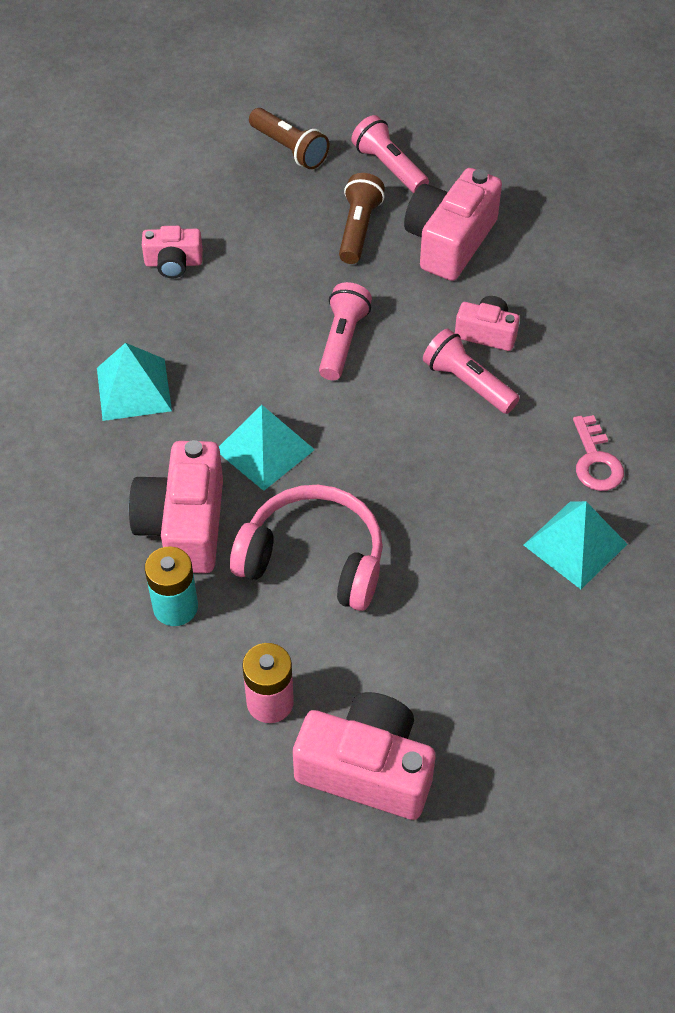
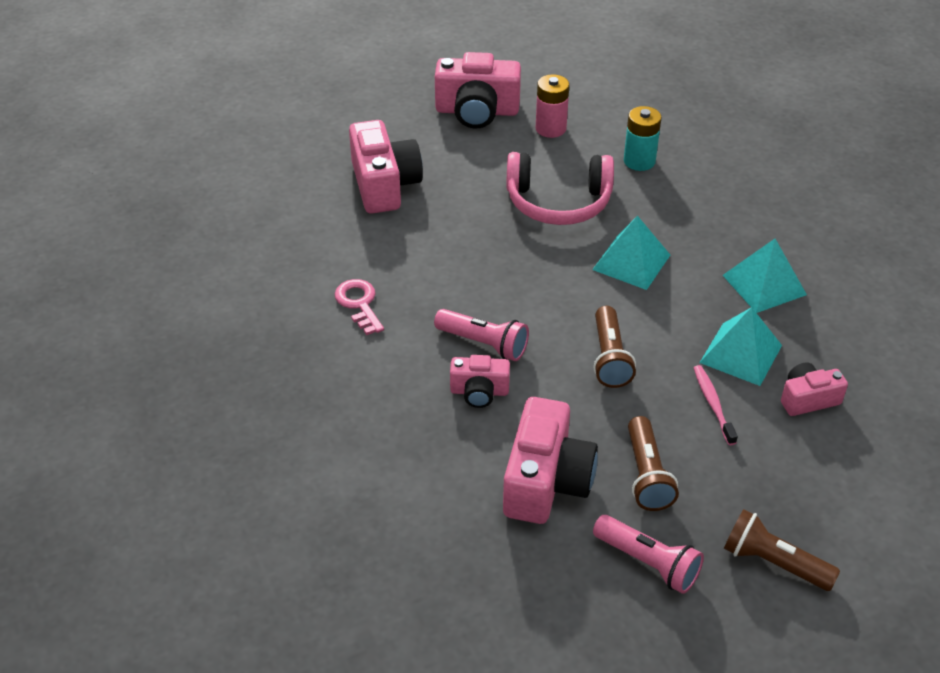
camera: 165 degrees right, 10 degrees down
pink camera [129,440,223,573] -> pink camera moved to [349,120,423,214]
pink flashlight [319,282,372,380] -> brown flashlight [594,306,636,388]
turquoise pyramid [524,501,627,589] -> turquoise pyramid moved to [700,307,782,386]
none -> pink toothbrush [694,365,738,445]

